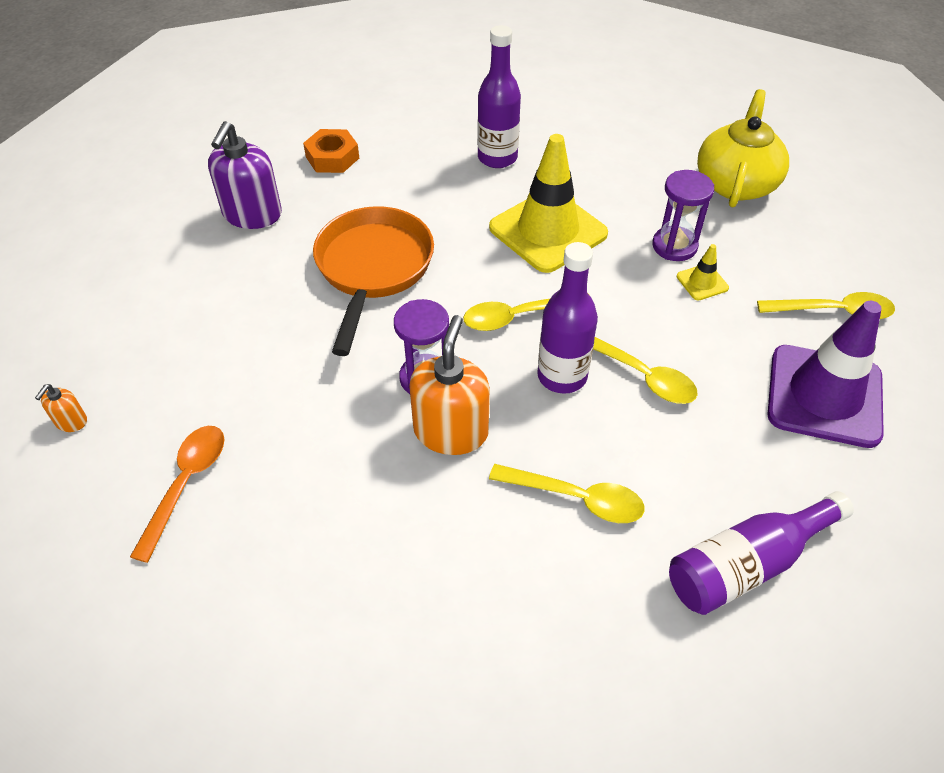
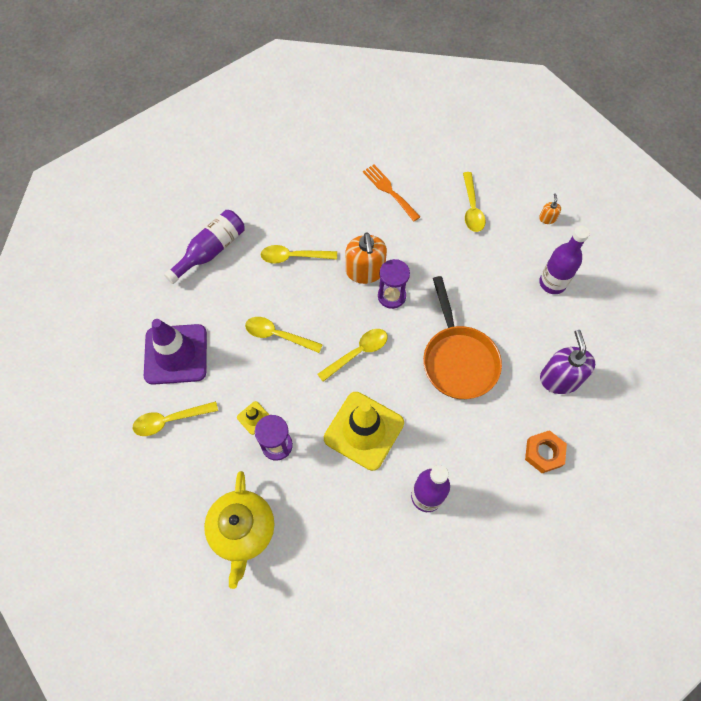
camera: 160 degrees right, 15 degrees up
orange spoon [130,426,224,563] -> yellow spoon [463,172,486,232]
purple bottle [537,242,598,394] -> purple bottle moved to [539,226,590,294]
none -> orange fork [363,164,420,222]

